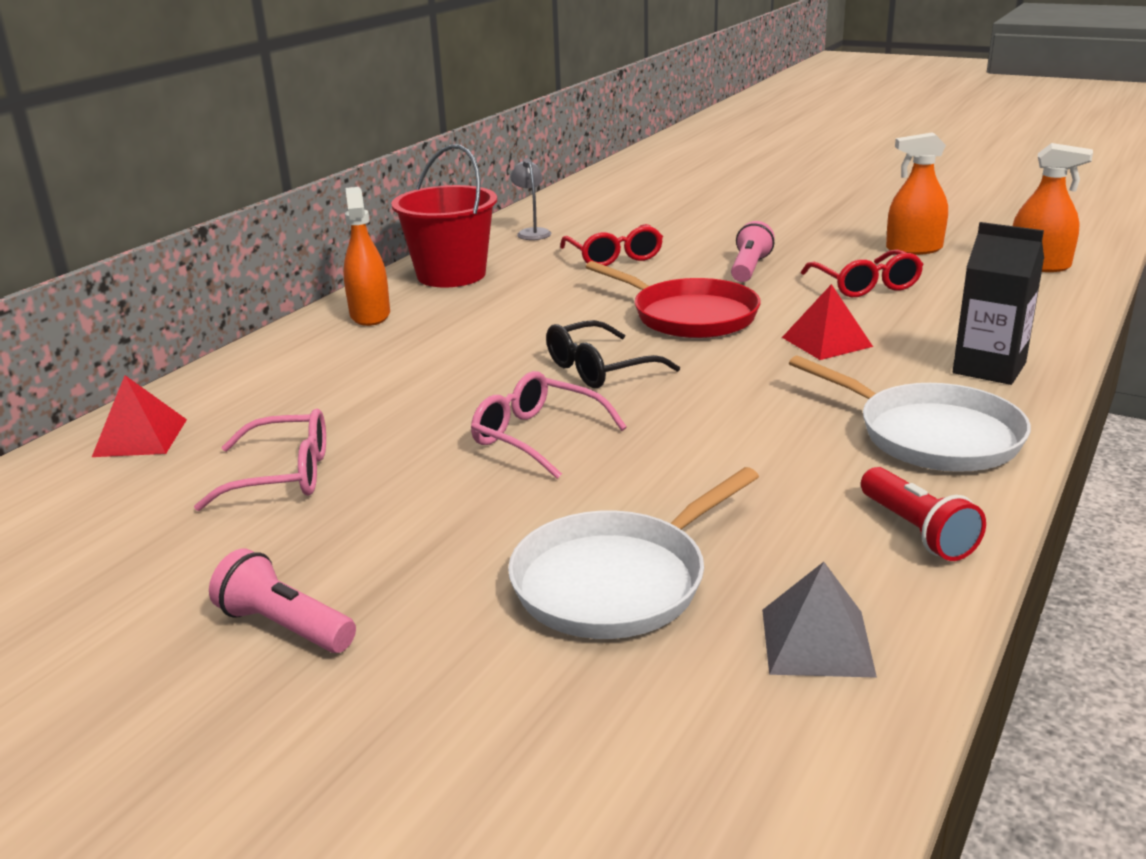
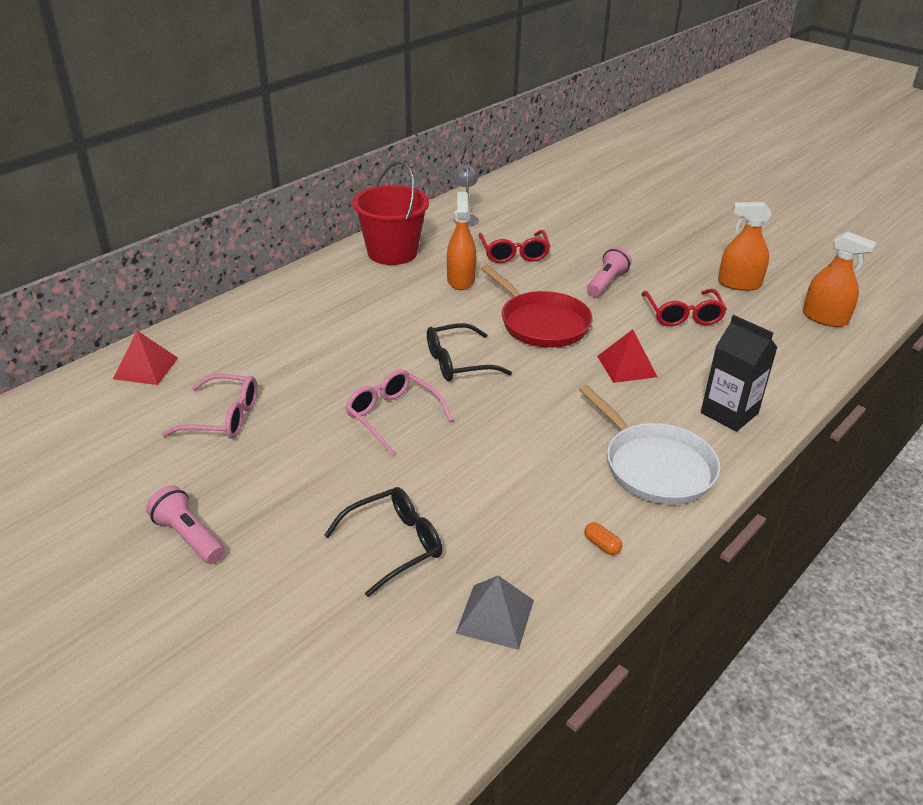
camera: 10 degrees right, 10 degrees up
orange spray bottle [343,187,390,326] -> orange spray bottle moved to [447,192,476,290]
white pan [508,467,759,639] -> black glasses [324,487,442,597]
red flashlight [861,467,986,561] -> orange capsule [584,522,622,555]

